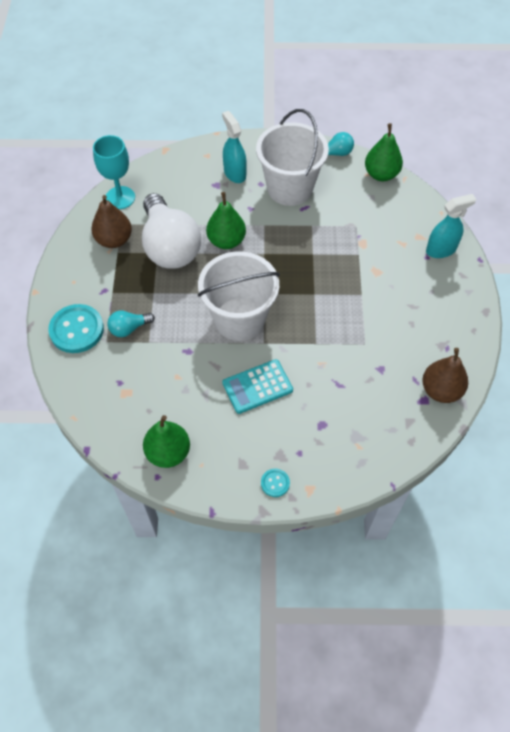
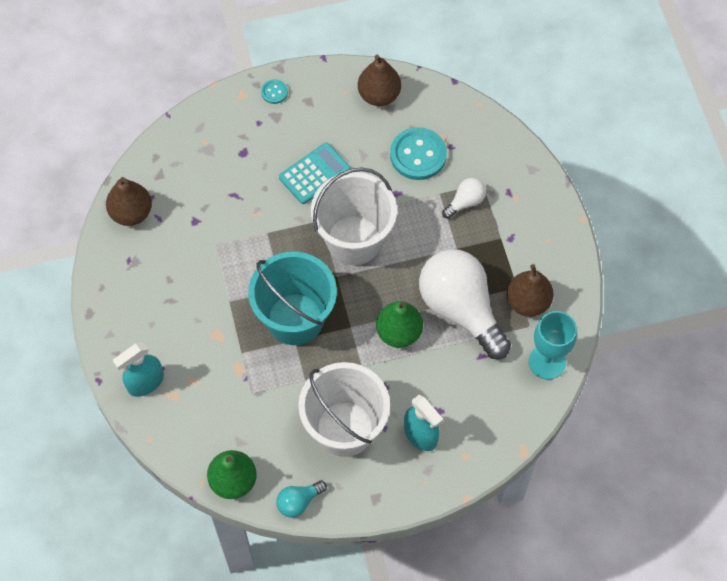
camera: 165 degrees right, 5 degrees up
turquoise button [48,304,104,353] -> turquoise button moved to [390,127,447,180]
turquoise light bulb [107,310,155,337] -> white light bulb [442,178,486,219]
green pear [143,415,190,468] -> brown pear [358,55,401,106]
none -> turquoise bucket [248,252,337,345]

